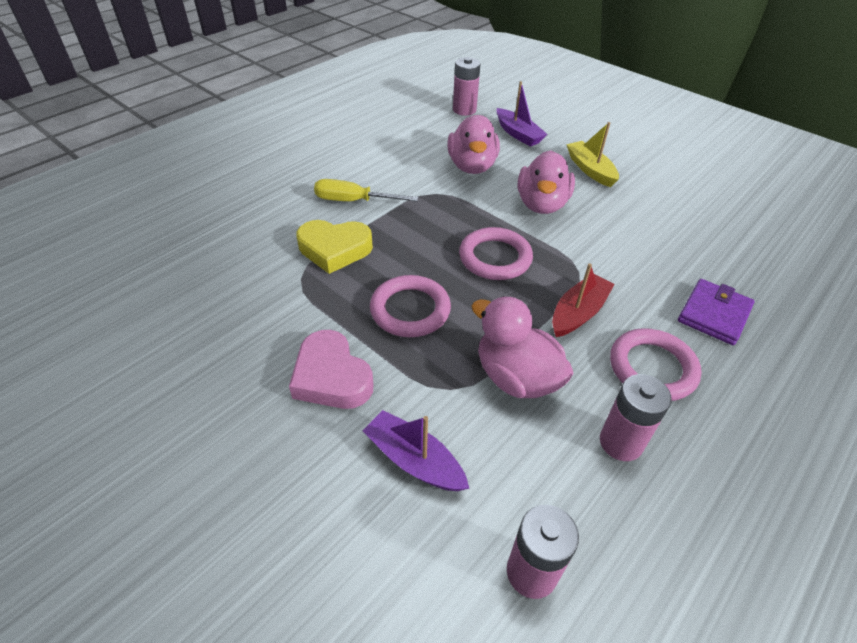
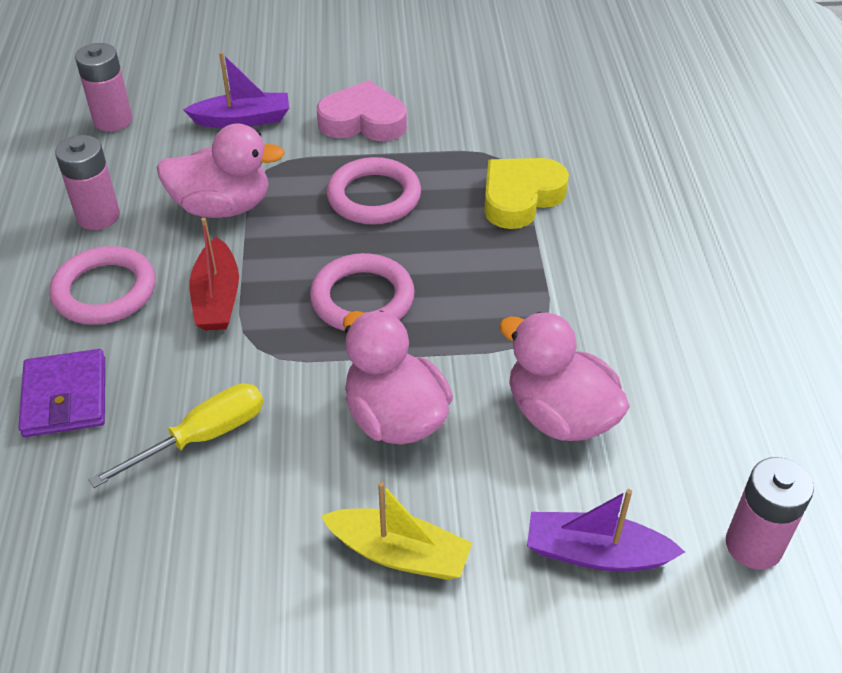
camera: 135 degrees right, 0 degrees up
yellow screwdriver [314,179,418,202] -> yellow screwdriver moved to [89,383,263,488]

